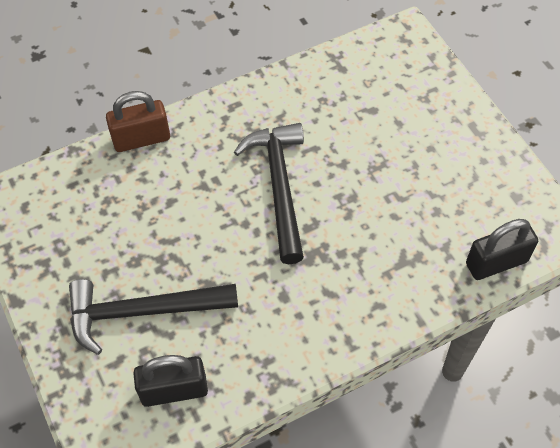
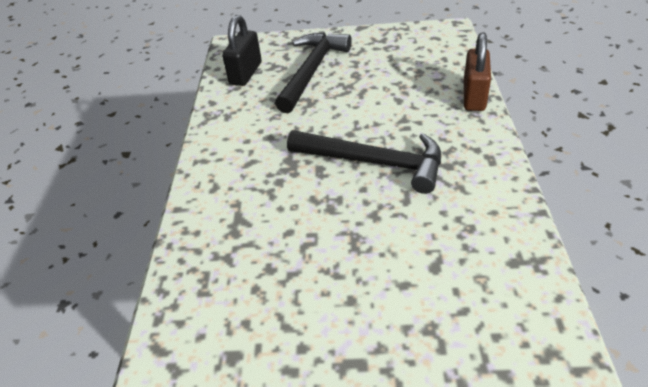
camera: 120 degrees right, 15 degrees down
black padlock [466,219,538,280] -> none

